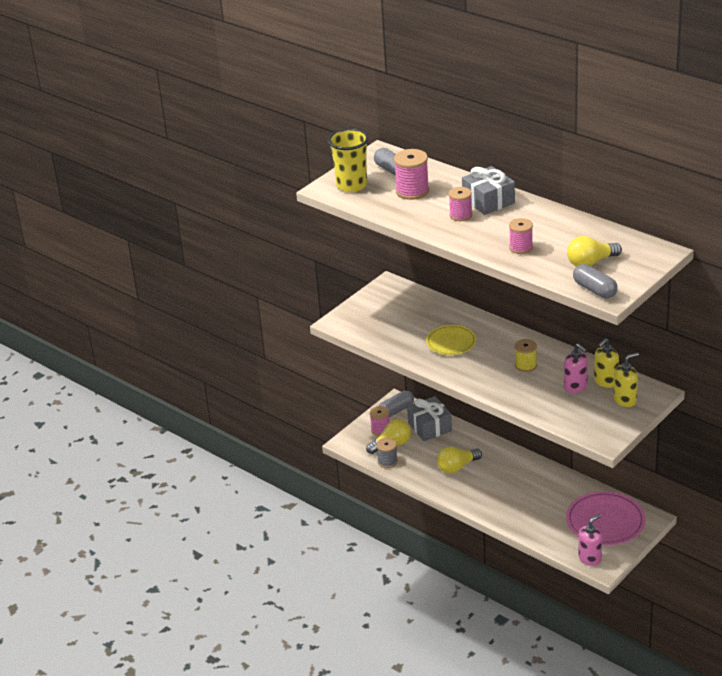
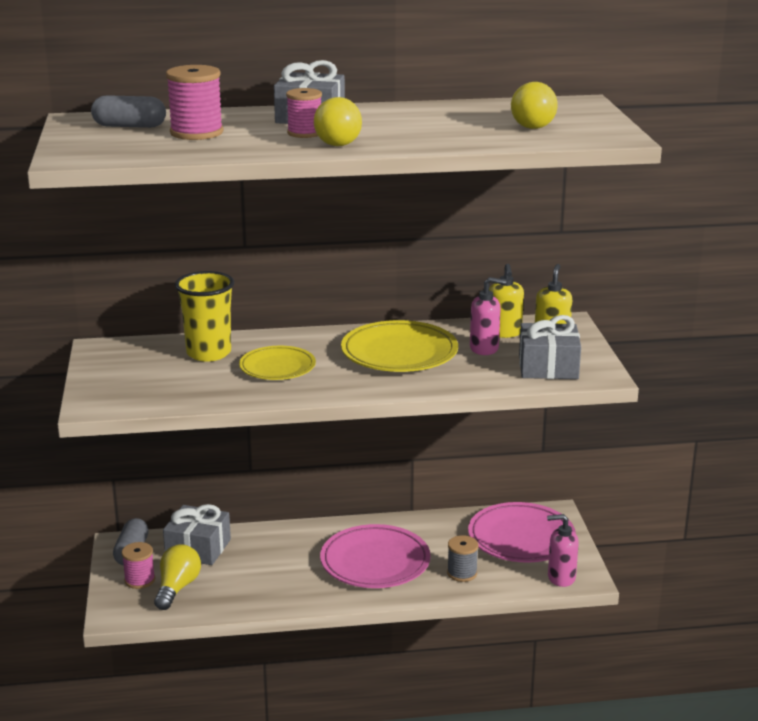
camera: 50 degrees left, 10 degrees down
yellow cup [328,129,369,192] -> yellow cup moved to [175,271,234,362]
grey spool [376,438,398,468] -> grey spool moved to [447,535,478,582]
yellow light bulb [437,447,482,474] -> yellow light bulb moved to [314,97,362,146]
pink spool [509,218,533,254] -> none
yellow spool [515,339,537,372] -> yellow plate [341,320,458,372]
grey capsule [573,264,618,299] -> none
pink soap dispenser [578,514,602,566] -> pink soap dispenser turned 90 degrees counterclockwise [547,514,579,587]
none -> pink plate [320,524,431,588]
none -> grey gift [519,315,581,379]

